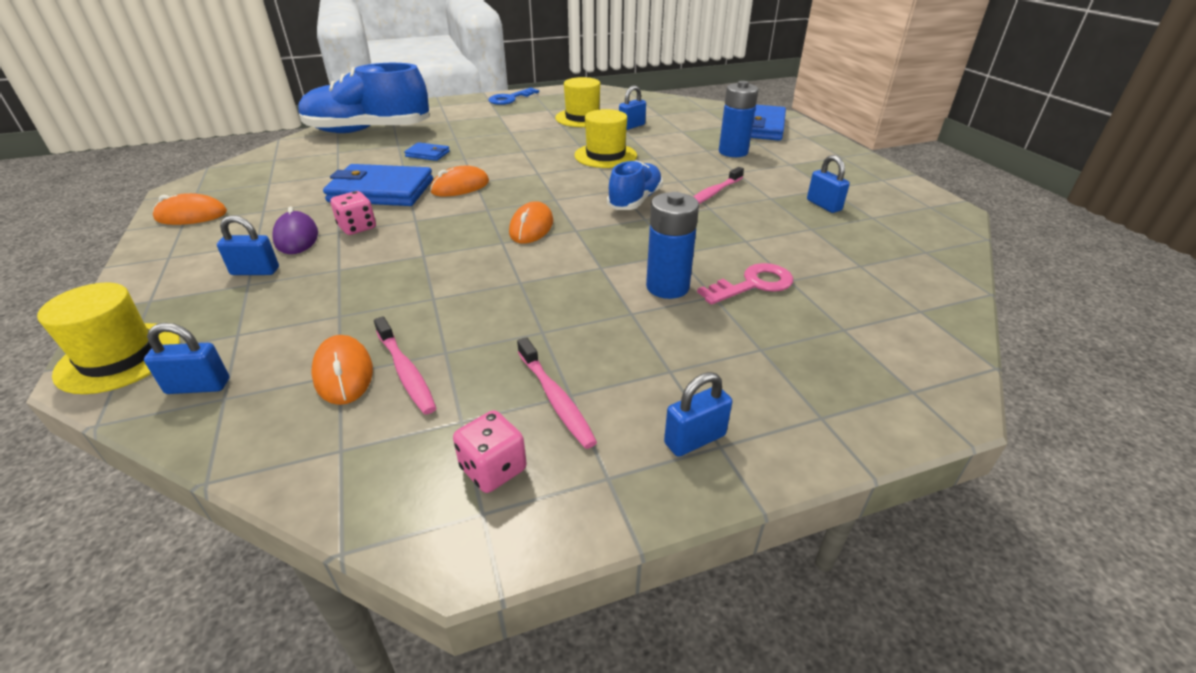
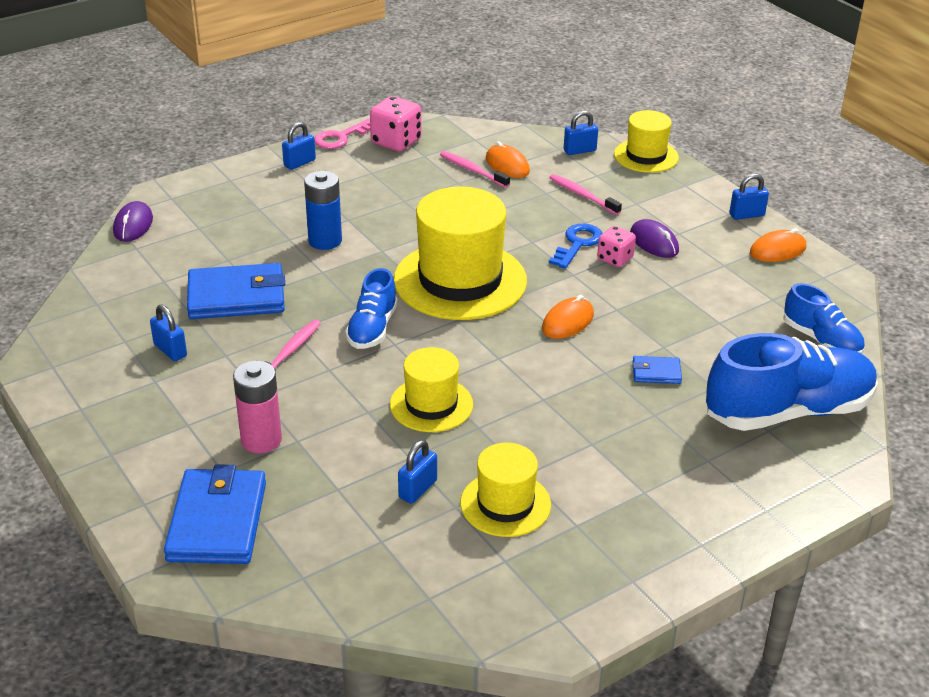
camera: 165 degrees right, 0 degrees up
blue padlock [217,215,279,275] -> blue padlock moved to [729,174,769,220]
blue wallet [323,164,433,206] -> blue wallet moved to [187,263,285,319]
pink dice [453,410,526,493] -> pink dice [370,96,422,152], size x1.56
blue key [488,88,539,105] -> blue key moved to [549,224,603,269]
orange mouse [509,202,553,244] -> yellow hat [394,187,527,320]
pink toothbrush [517,337,597,449] -> pink toothbrush moved to [549,174,622,215]
pink key [697,263,793,305] -> pink key moved to [315,118,370,149]
blue battery [719,81,759,157] -> pink battery [233,361,282,454]
none -> purple mouse [113,201,153,242]
none -> blue shoe [783,283,865,354]

